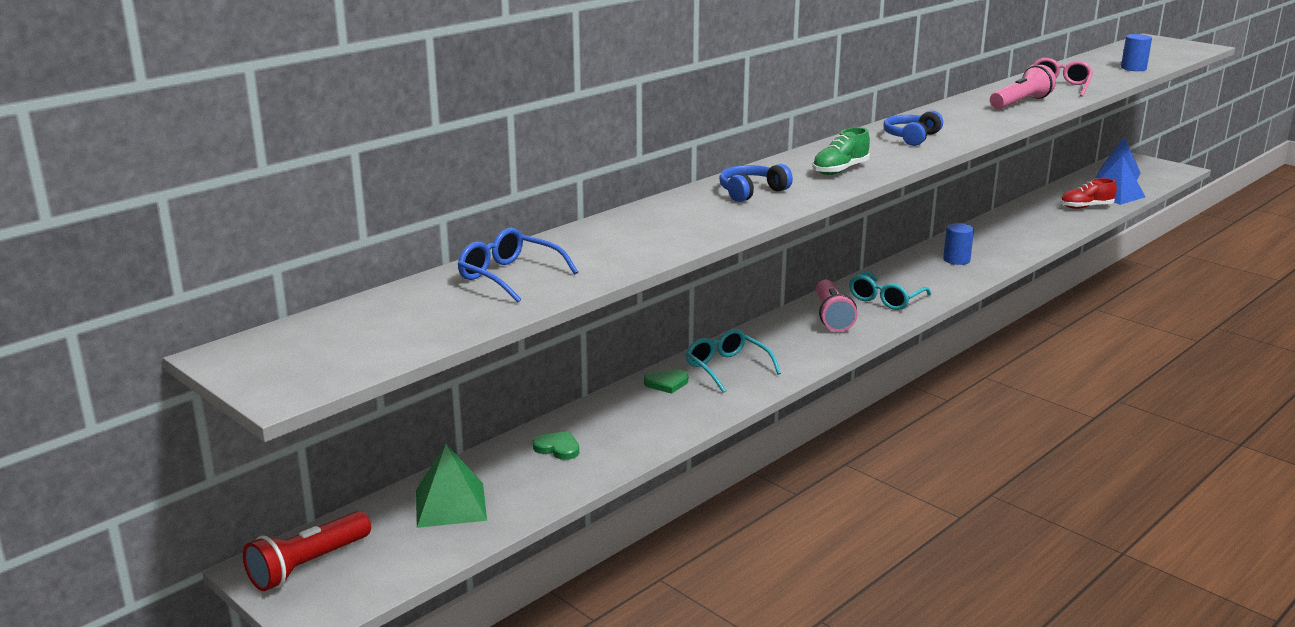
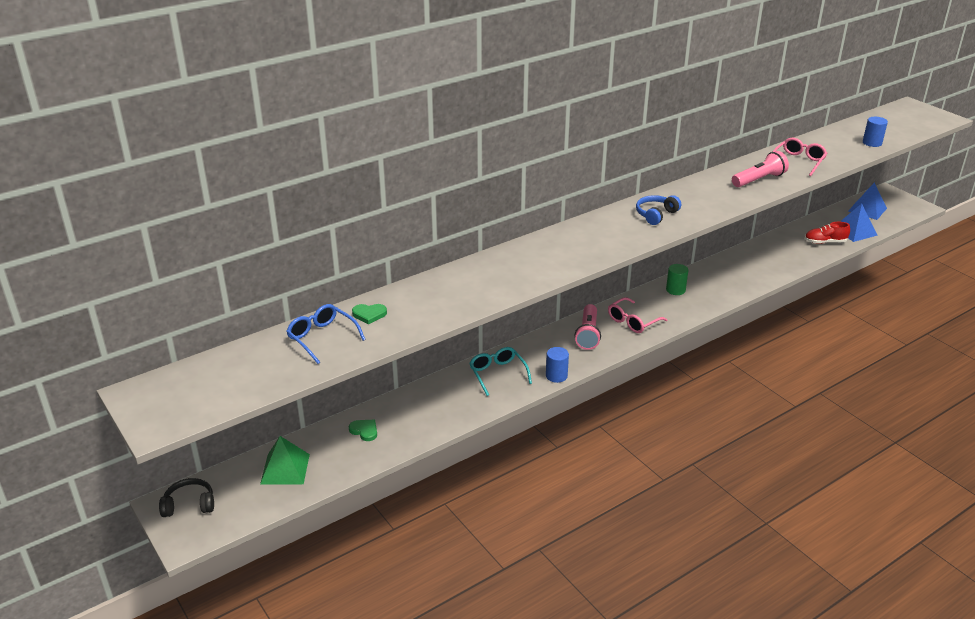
camera: 10 degrees right, 10 degrees up
red flashlight [243,511,371,591] -> black headphones [159,478,214,517]
green heart [644,369,688,394] -> green heart moved to [352,304,387,324]
blue headphones [719,164,793,202] -> none
green shoe [812,127,870,175] -> none
turquoise glasses [849,271,931,310] -> pink glasses [608,297,667,333]
blue cylinder [943,223,974,265] -> blue cylinder moved to [546,347,569,383]
none -> green cylinder [666,264,688,295]

